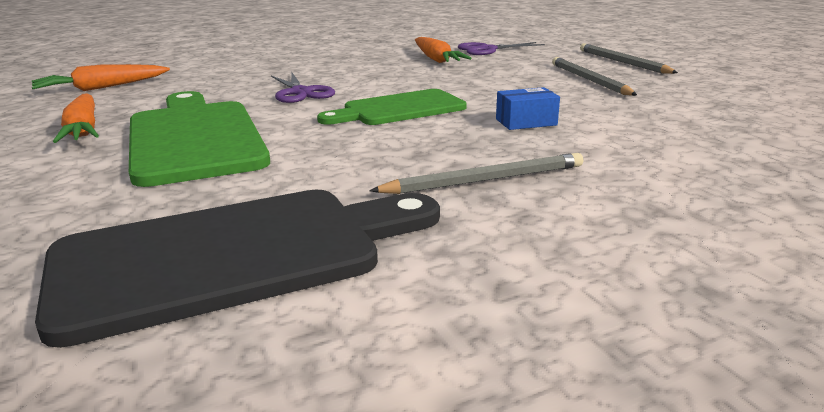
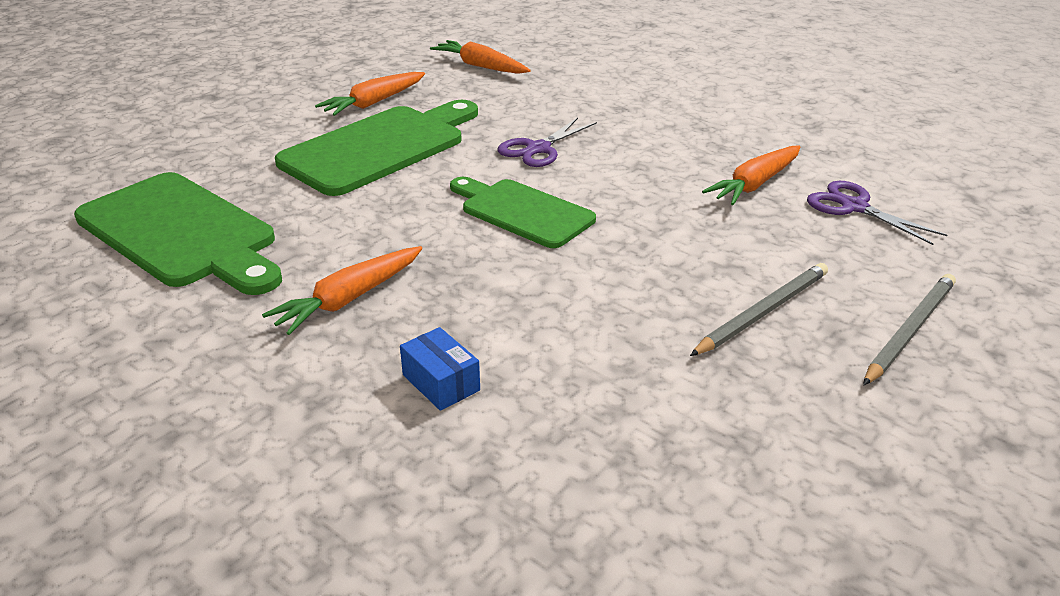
camera: 65 degrees right, 10 degrees up
black cutting board [35,190,440,348] -> green cutting board [74,172,282,295]
grey pencil [369,153,583,194] -> orange carrot [262,246,422,335]
blue box [496,87,560,130] -> blue box moved to [400,327,480,411]

